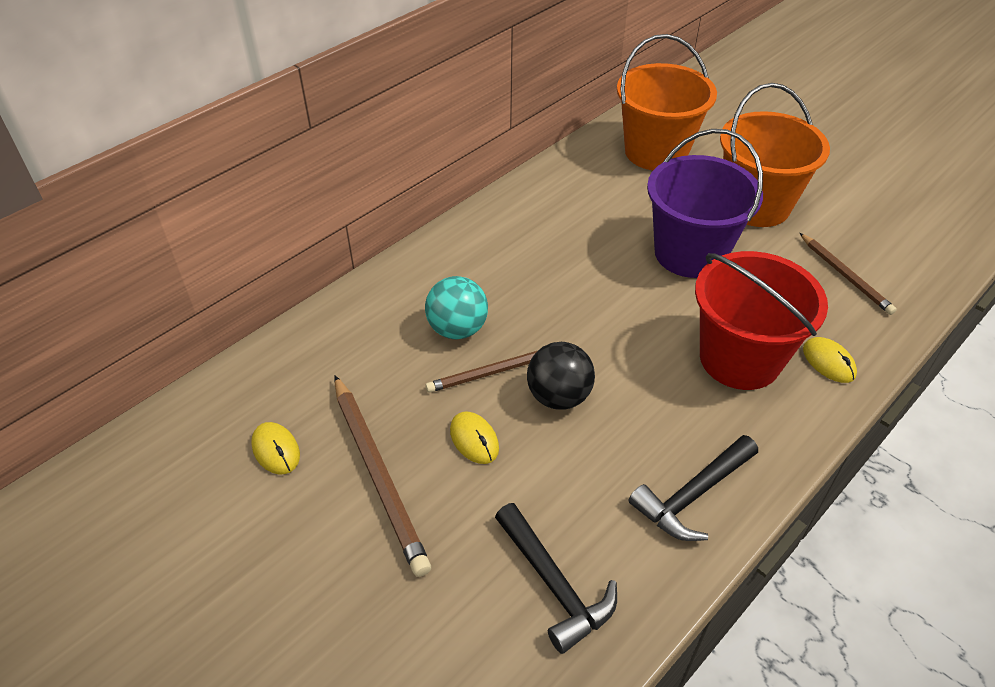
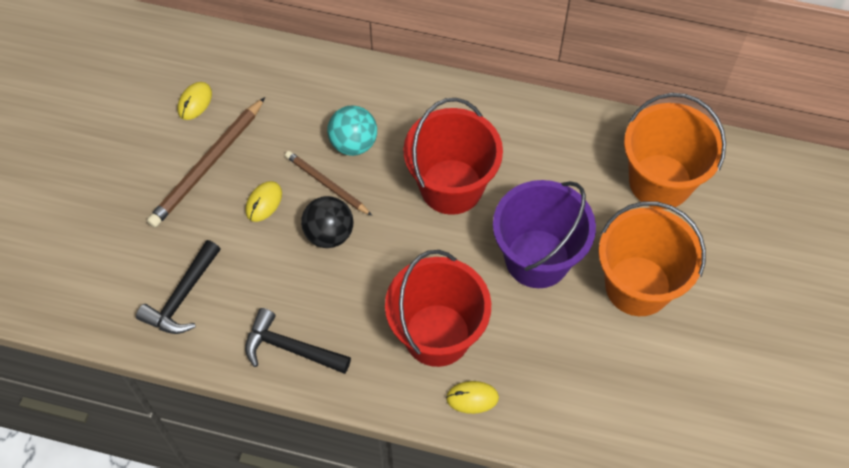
camera: 60 degrees right, 15 degrees up
brown pencil [800,233,897,315] -> none
yellow mouse [803,337,857,383] -> yellow mouse turned 60 degrees clockwise [446,381,499,414]
none -> red bucket [403,98,503,215]

